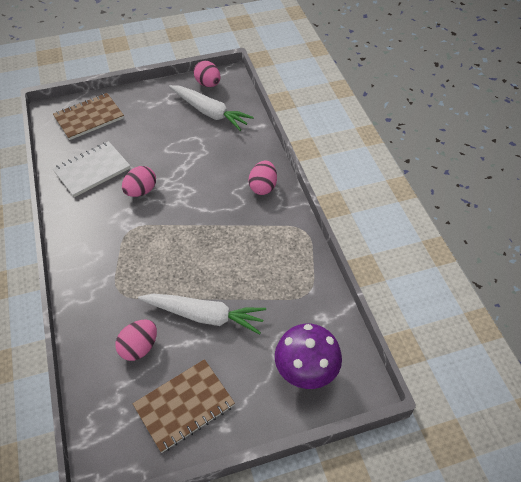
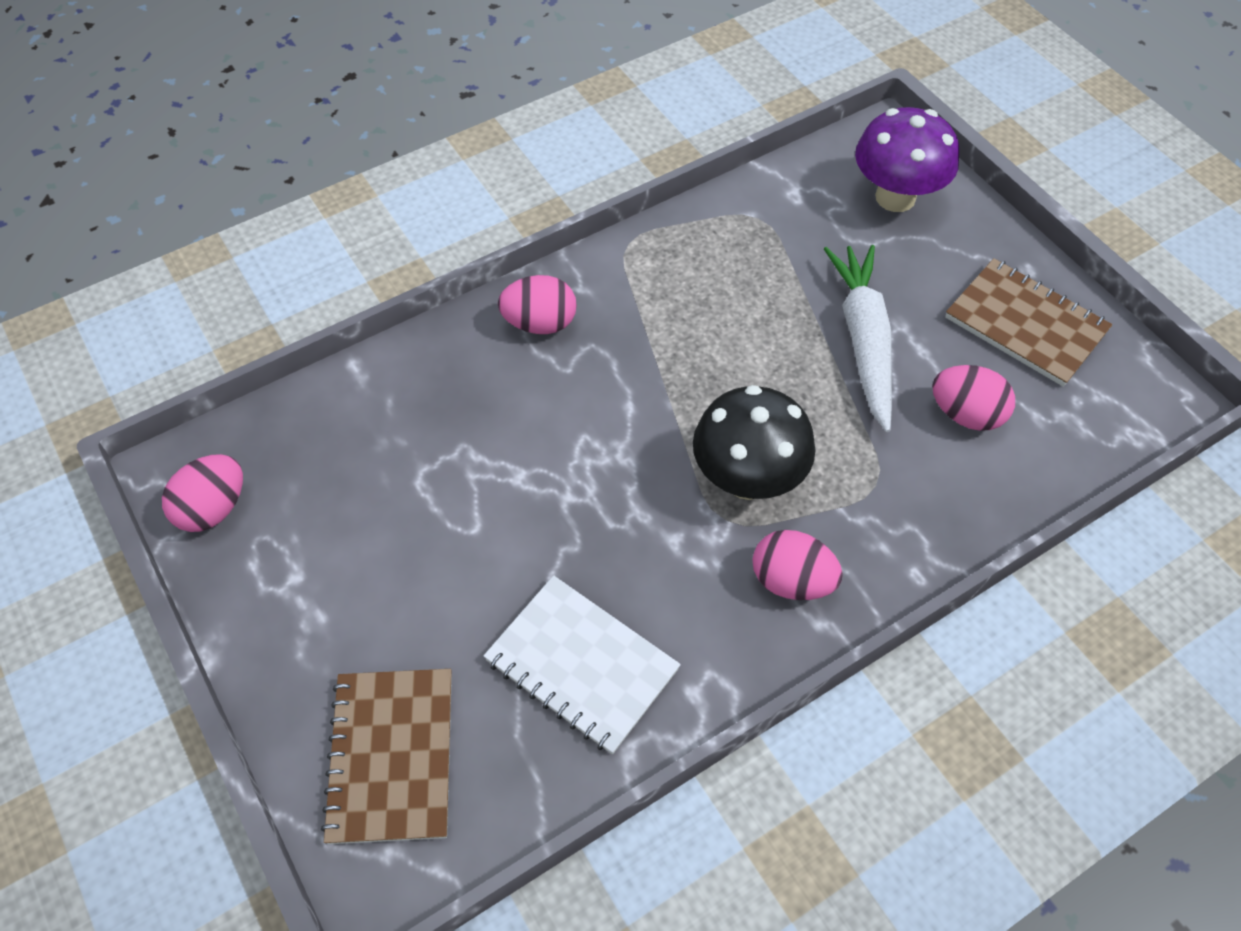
camera: 105 degrees left, 5 degrees up
brown notebook [53,93,124,140] -> brown notebook turned 45 degrees clockwise [321,669,452,844]
pink egg [122,166,156,197] -> pink egg moved to [753,530,843,600]
white carrot [169,85,254,131] -> none
none -> black mushroom [693,385,815,500]

